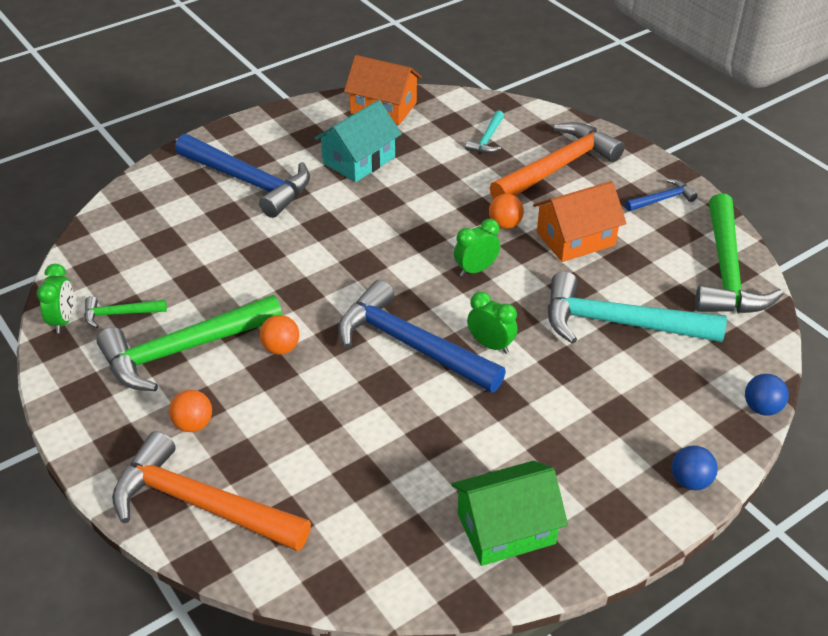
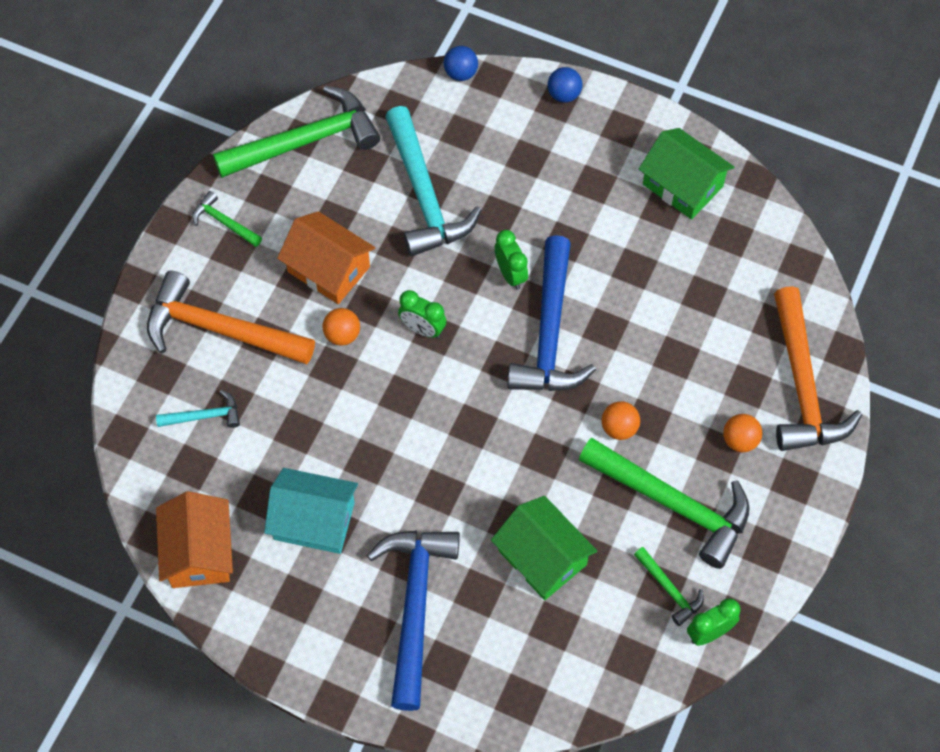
camera: 120 degrees left, 20 degrees up
green clock [467,292,518,354] -> green clock turned 150 degrees clockwise [495,230,528,290]
blue hammer [625,179,698,211] -> green hammer [192,191,262,247]
none -> green house [491,496,597,600]

